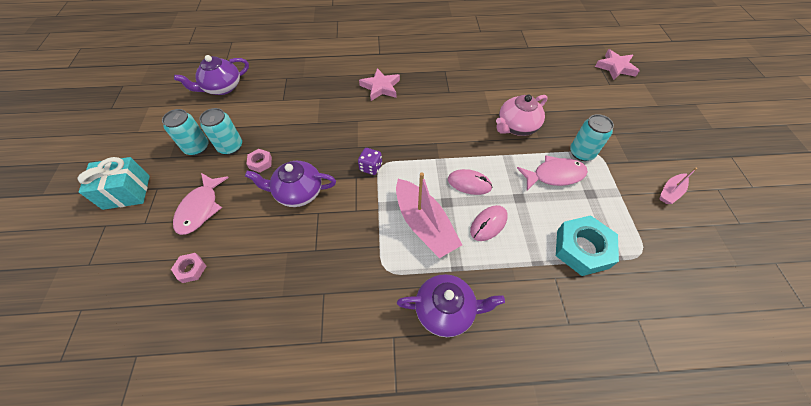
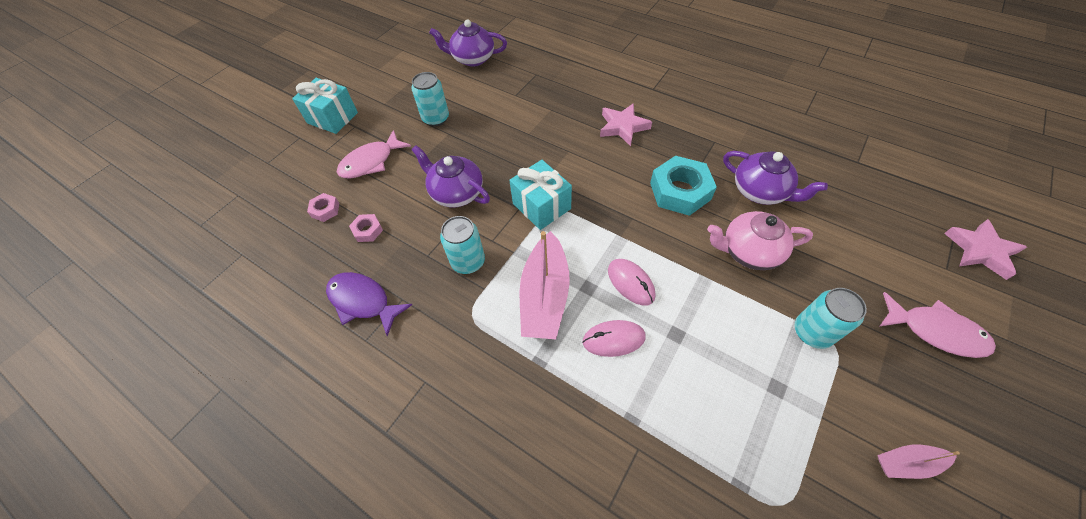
camera: 40 degrees right, 0 degrees up
turquoise can [162,109,208,156] -> turquoise can moved to [440,216,485,274]
pink nut [247,149,272,173] -> pink nut moved to [349,214,383,242]
purple dice [358,148,382,175] -> turquoise gift [509,160,572,230]
purple teapot [397,274,505,337] -> purple teapot moved to [723,151,828,205]
pink fish [517,155,588,190] -> pink fish moved to [880,292,996,358]
turquoise nut [556,215,619,276] -> turquoise nut moved to [650,156,717,216]
none -> purple fish [326,272,412,336]

